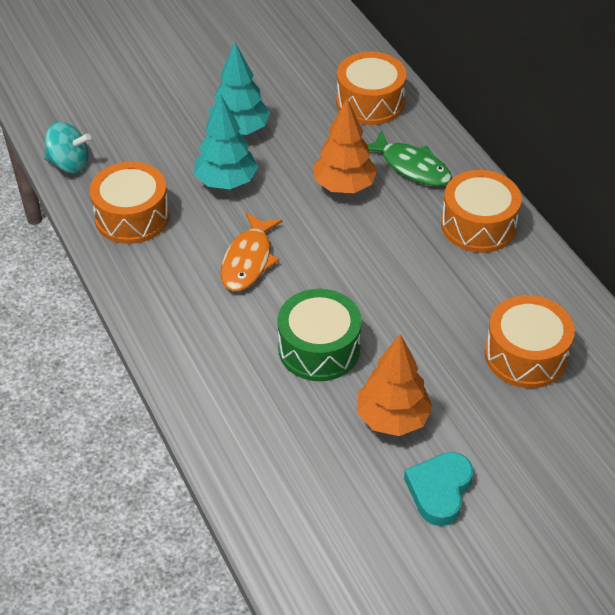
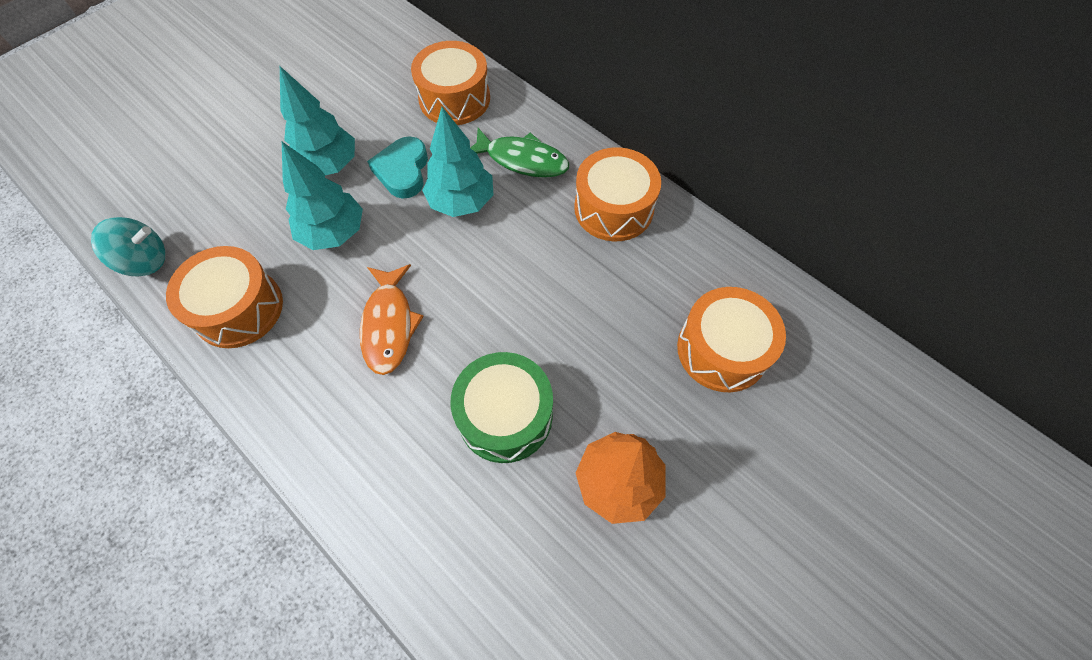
camera: 20 degrees left, 15 degrees up
orange tree [313,98,377,193] -> turquoise tree [422,107,494,217]
turquoise heart [404,452,473,526] -> turquoise heart moved to [367,136,428,199]

